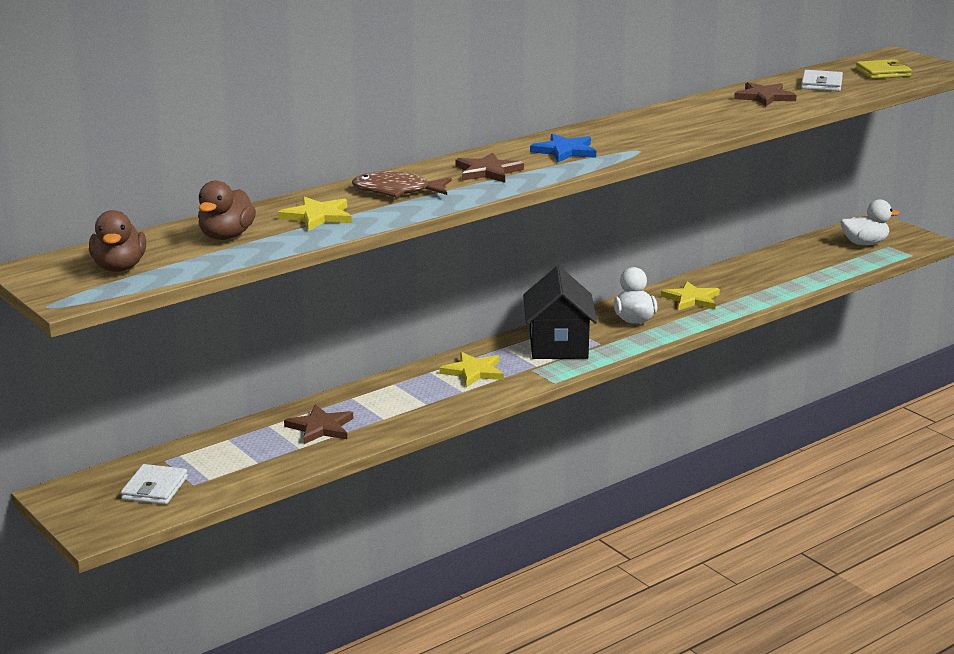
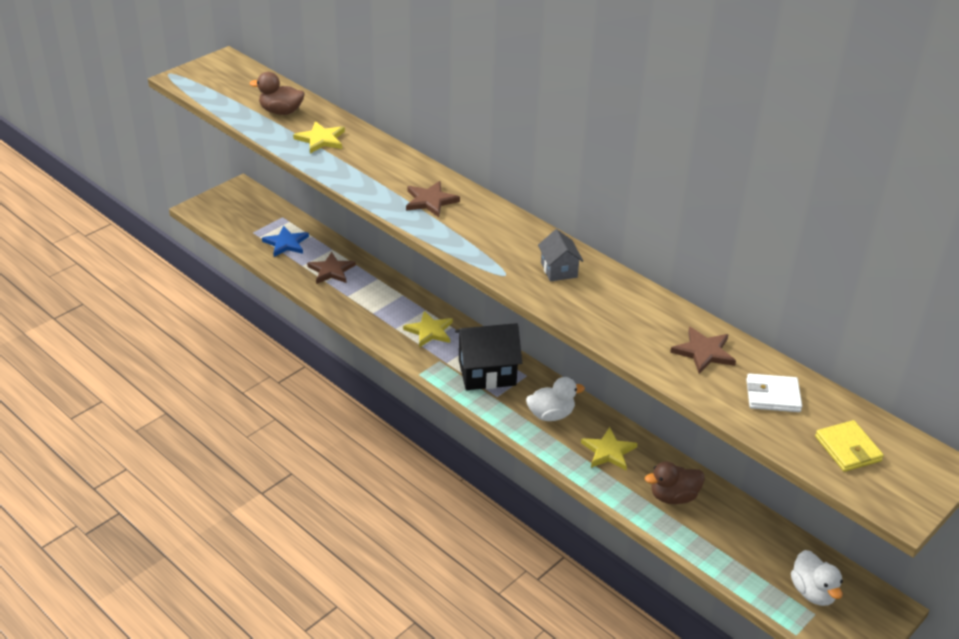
camera: 80 degrees right, 15 degrees up
brown duck [89,210,146,272] -> brown duck moved to [645,461,705,504]
white wallet [121,464,188,505] -> none
brown fish [352,171,452,197] -> none
blue star [530,134,596,162] -> blue star moved to [262,226,309,257]
none -> grey house [538,229,583,282]

